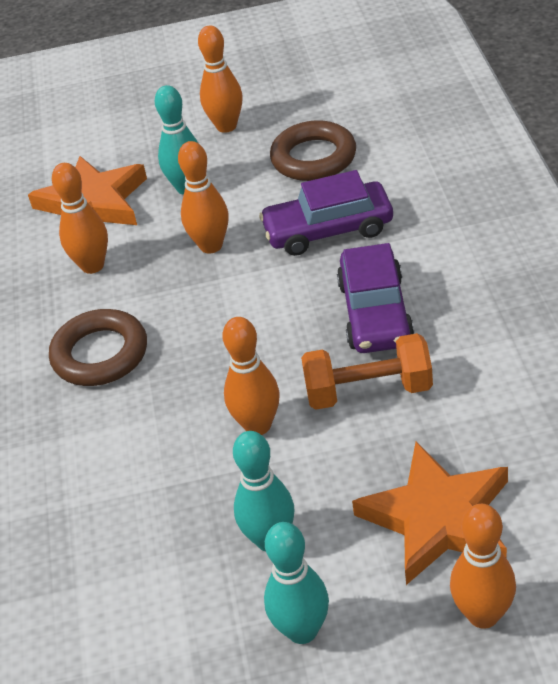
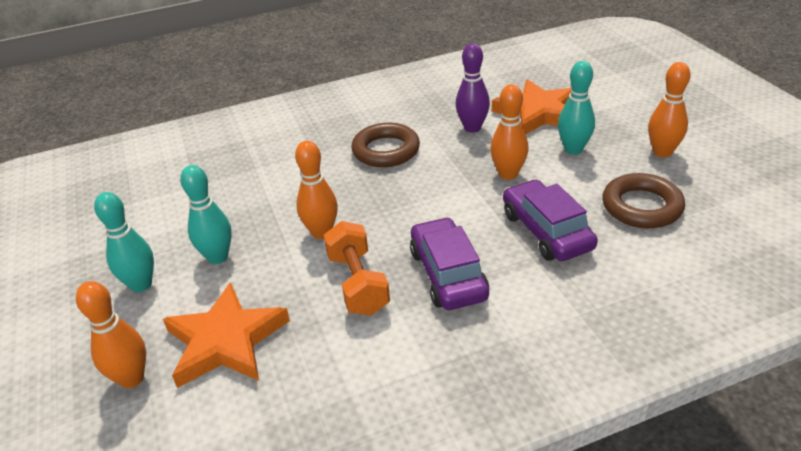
camera: 75 degrees right, 5 degrees down
orange bowling pin [52,163,108,274] -> purple bowling pin [456,43,490,133]
purple car [337,243,414,353] -> purple car turned 90 degrees clockwise [410,217,489,310]

